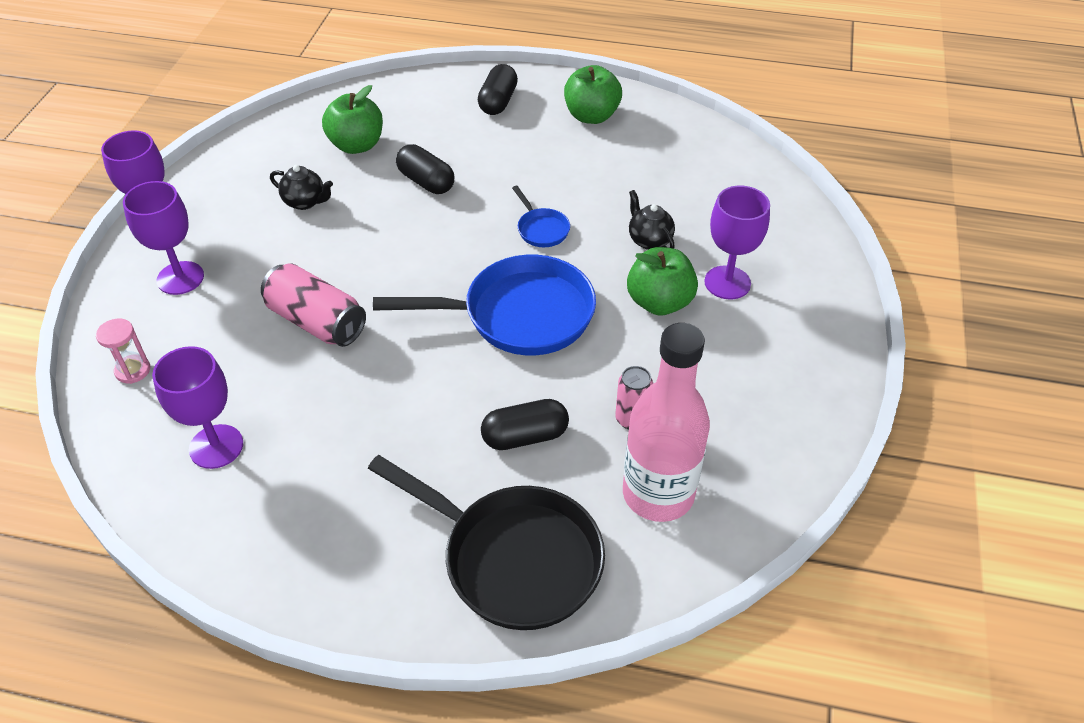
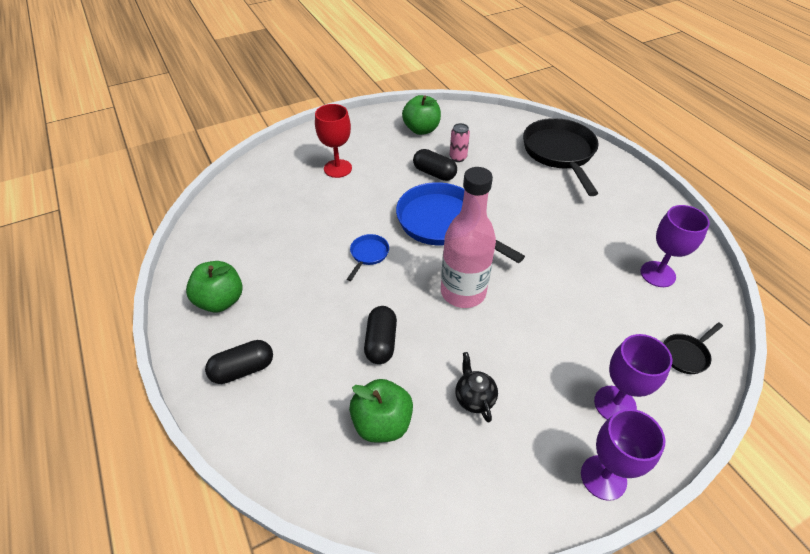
camera: 130 degrees left, 0 degrees up
pink hourglass [96,319,150,384] -> black pan [663,323,723,374]
pink can [261,264,366,347] -> none
black capsule [481,399,569,450] -> black capsule moved to [413,149,457,181]
pink bottle [623,323,710,522] -> pink bottle moved to [441,167,496,308]
green apple [627,247,698,316] -> green apple moved to [402,95,441,135]
black teapot [629,190,675,250] -> none
purple goblet [705,186,770,299] -> red goblet [315,104,352,178]

